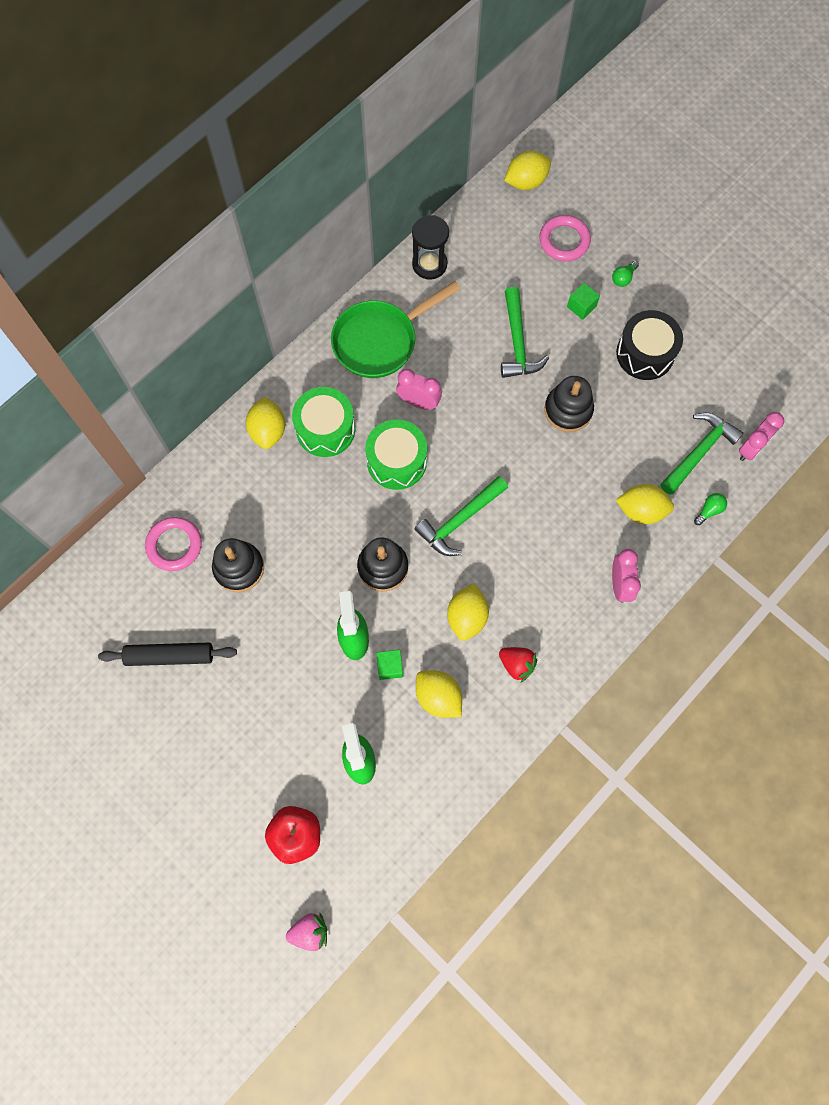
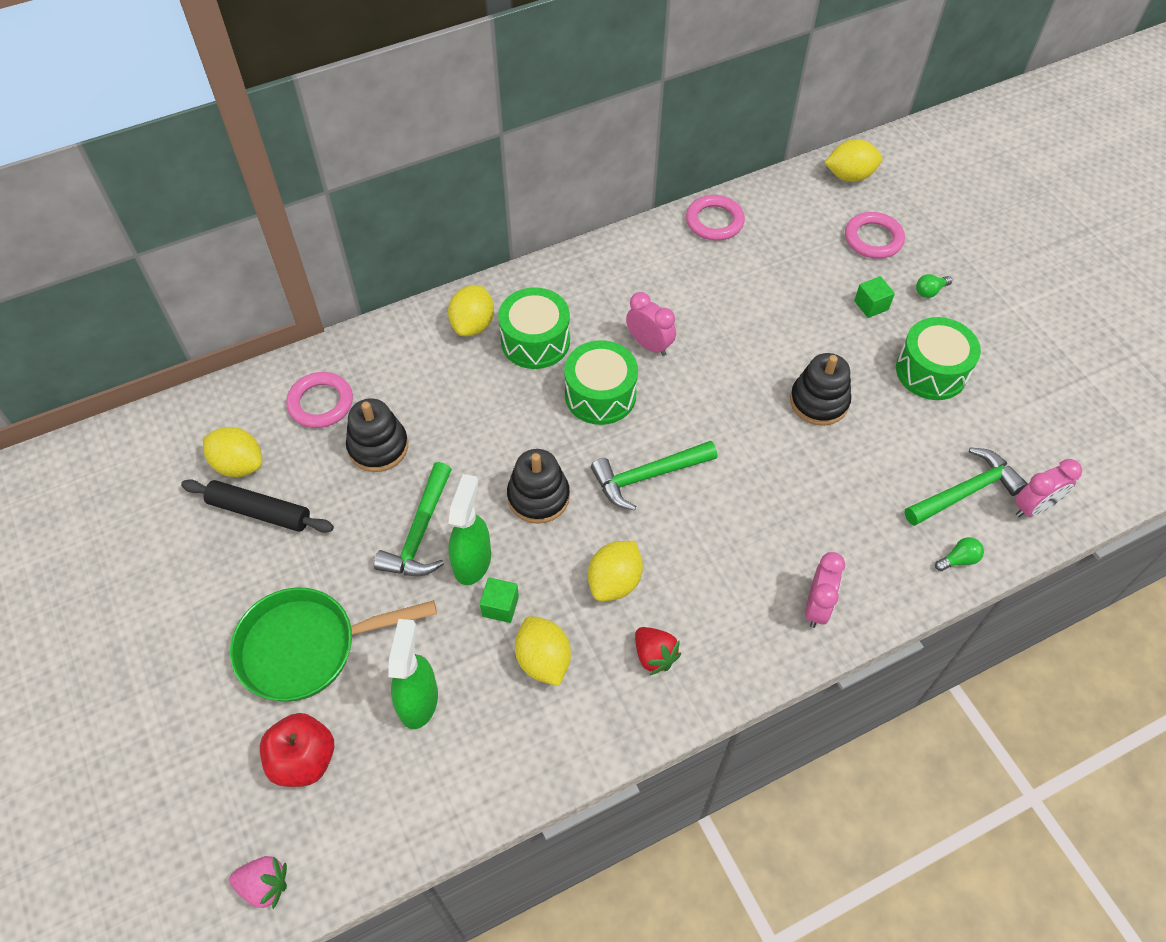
camera: 20 degrees right, 15 degrees down
green pan [331,281,461,378] -> green pan moved to [230,588,437,702]
black hourglass [412,215,449,280] -> pink ring [686,195,745,241]
green hammer [501,287,549,378] -> green hammer moved to [374,462,452,576]
black drum [616,310,683,380] -> green drum [896,317,981,400]
yellow lemon [616,484,674,524] -> yellow lemon moved to [203,427,262,477]

